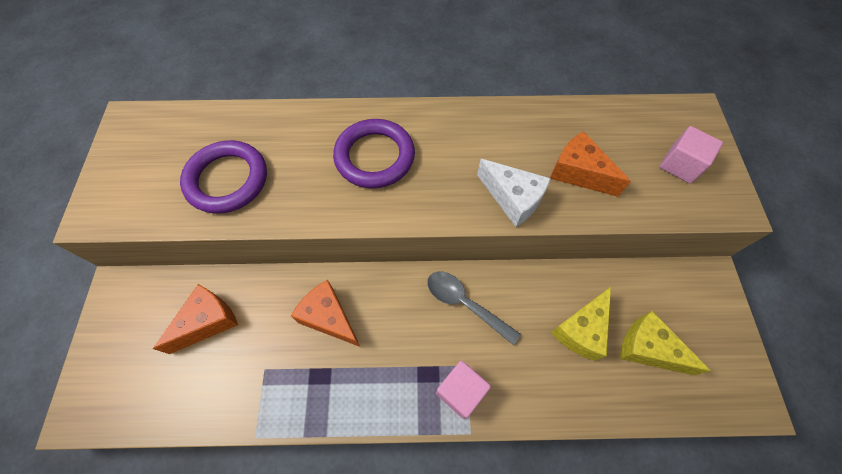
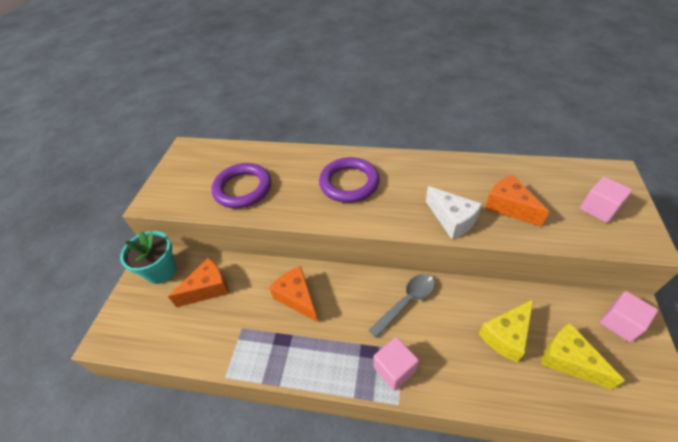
camera: 15 degrees right, 15 degrees down
grey spoon [427,272,521,345] -> grey spoon turned 90 degrees clockwise [369,274,435,338]
none -> turquoise flower pot [120,231,177,284]
none -> pink cube [600,291,658,342]

